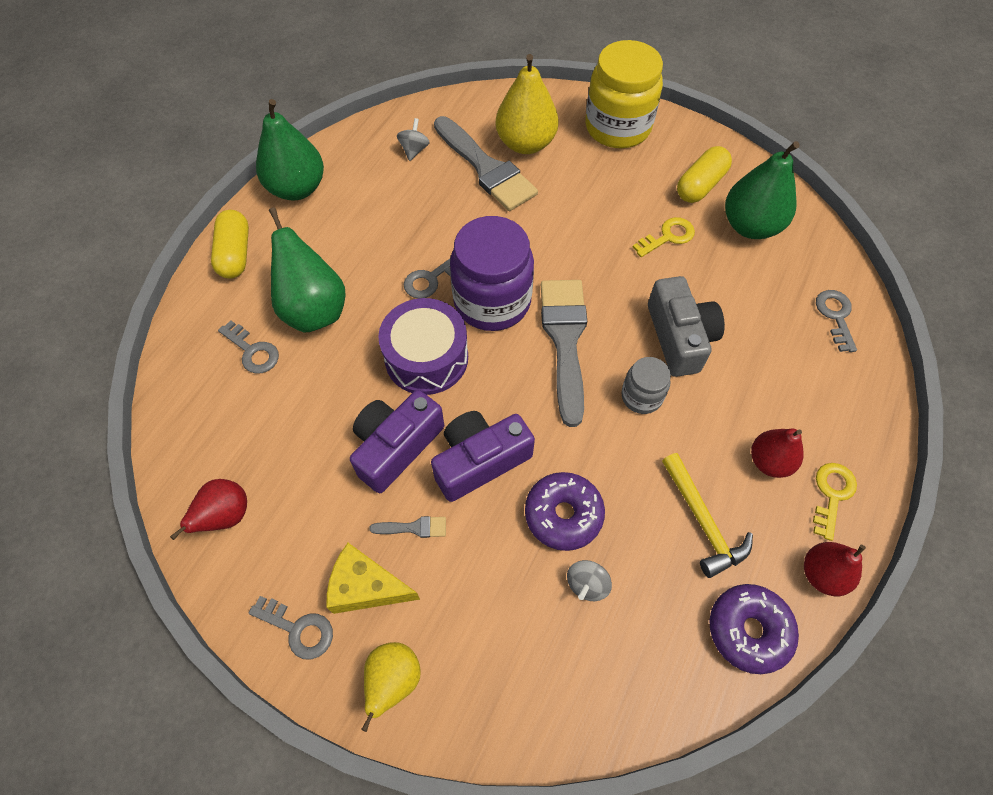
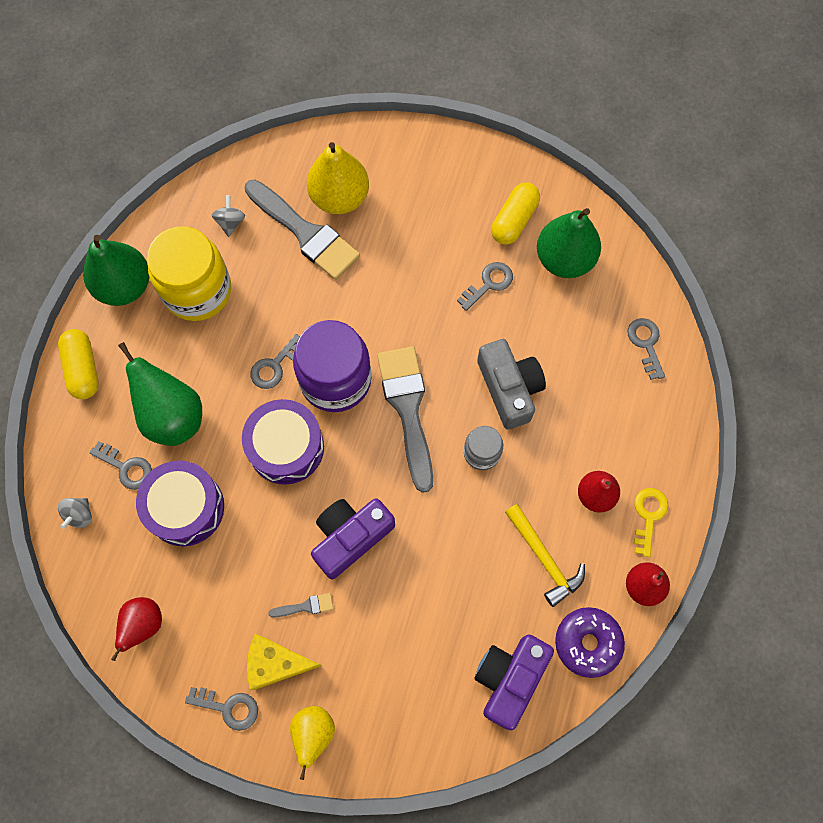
camera: 10 degrees left, 10 degrees up
purple camera [350,390,444,493] -> purple camera moved to [475,634,554,731]
purple donut [525,472,605,551] -> none
grey spinning top [567,560,612,601] -> grey spinning top moved to [58,498,92,529]
yellow jar [585,40,663,148] -> yellow jar moved to [147,227,231,321]
yellow key [633,217,695,257] -> grey key [457,262,513,311]
none -> purple drum [136,460,224,546]

